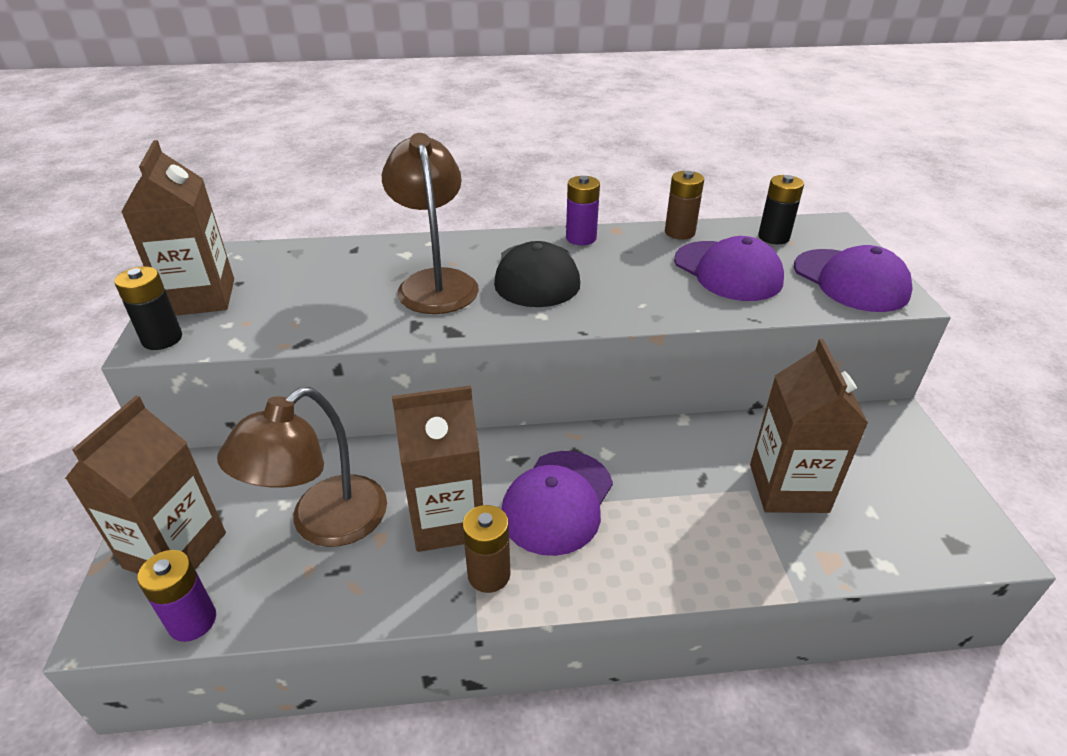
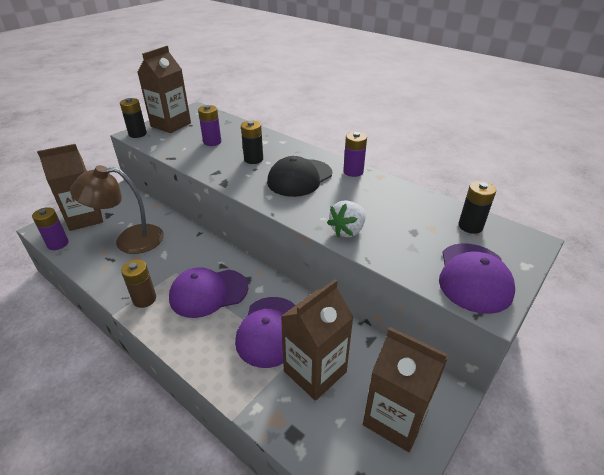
camera: 45 degrees right, 0 degrees up
brown lamp [382,133,479,314] -> black battery [241,121,263,164]
brown carton [392,385,483,552] -> brown carton moved to [363,327,448,452]
brown battery [665,171,704,240] -> none
purple cap [674,236,784,301] -> purple cap moved to [235,297,296,368]
none -> purple battery [198,105,221,146]
none -> white strawberry [327,200,366,237]

